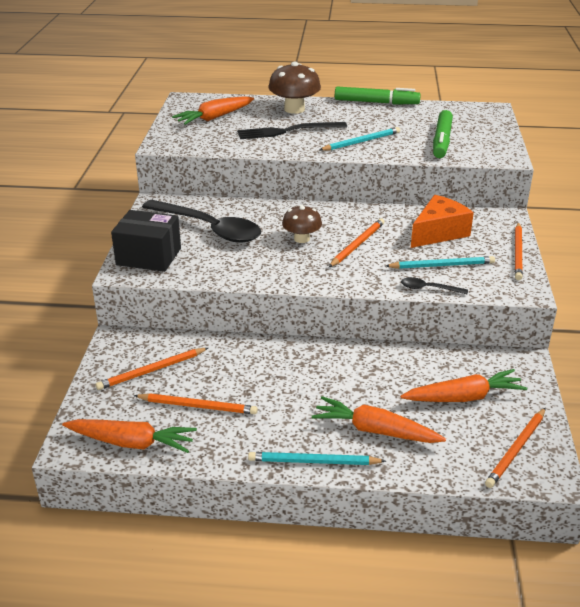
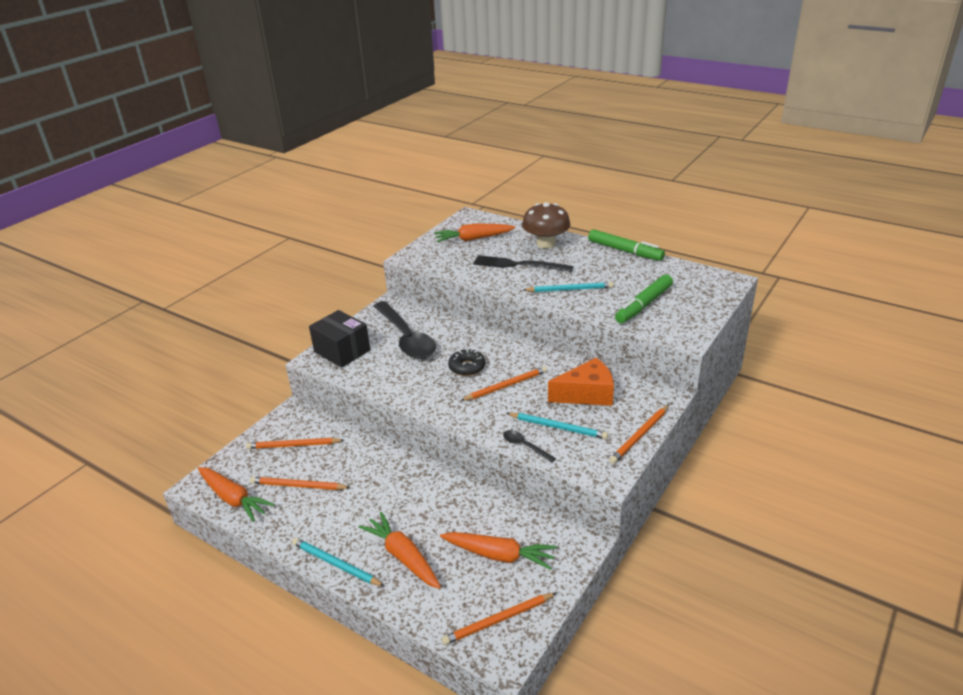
camera: 30 degrees right, 0 degrees up
orange pencil [134,393,258,414] -> orange pencil turned 150 degrees clockwise [250,477,351,490]
brown mushroom [282,205,322,243] -> black donut [448,348,486,376]

